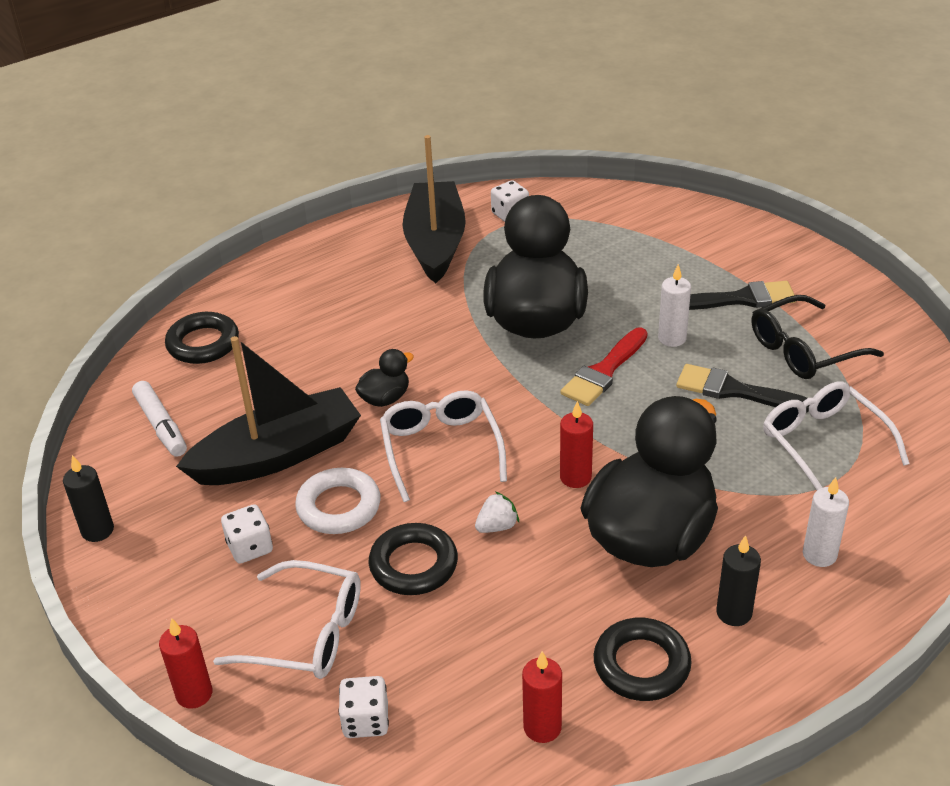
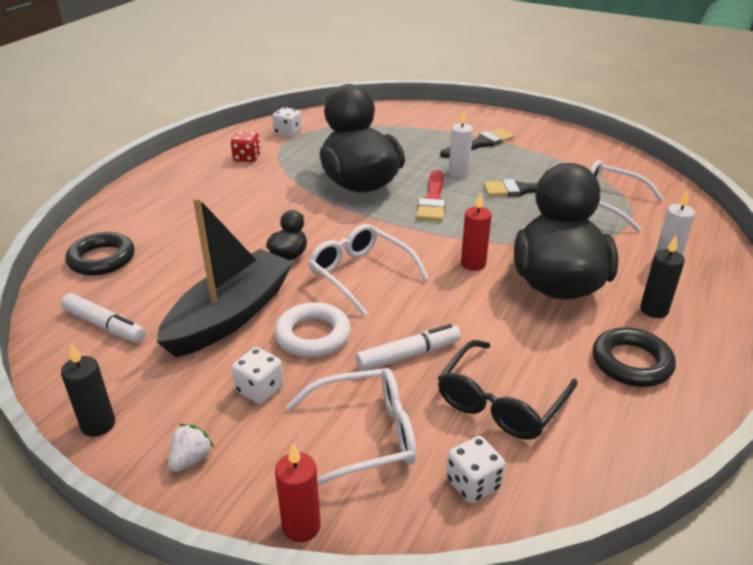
camera: 30 degrees left, 5 degrees down
black ring [369,523,458,595] -> white marker [355,324,461,371]
black boat [402,135,466,283] -> red dice [231,131,261,162]
white strawberry [475,491,519,533] -> white strawberry moved to [168,424,214,472]
red candle [522,651,562,743] -> none
black glasses [752,295,884,379] -> black glasses moved to [438,340,578,440]

